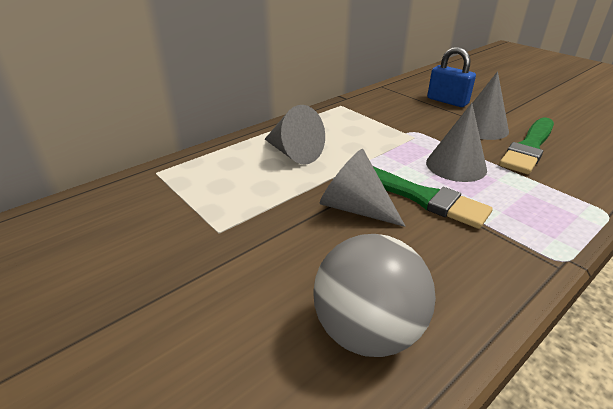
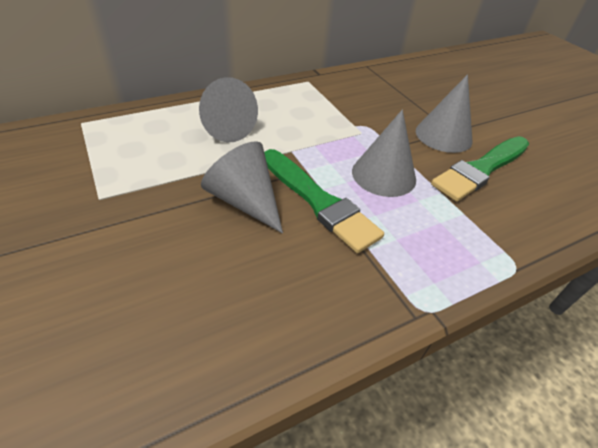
camera: 10 degrees right, 10 degrees up
grey ball [313,234,436,357] -> none
blue padlock [427,47,476,107] -> none

